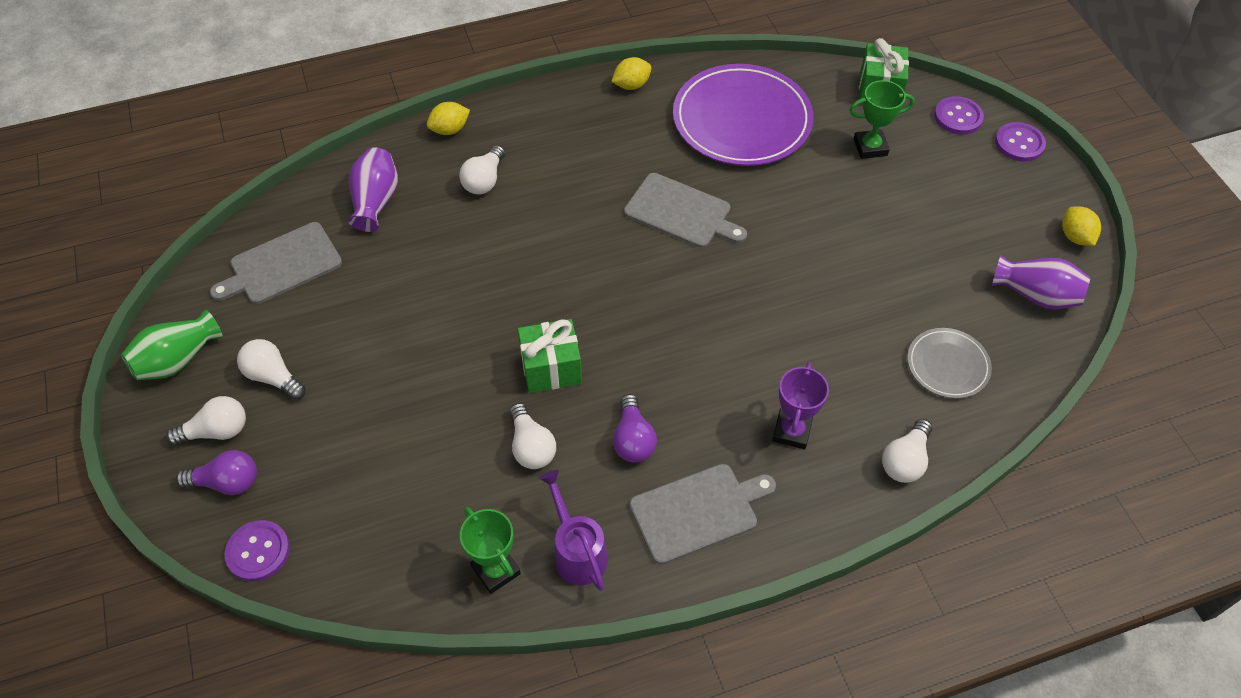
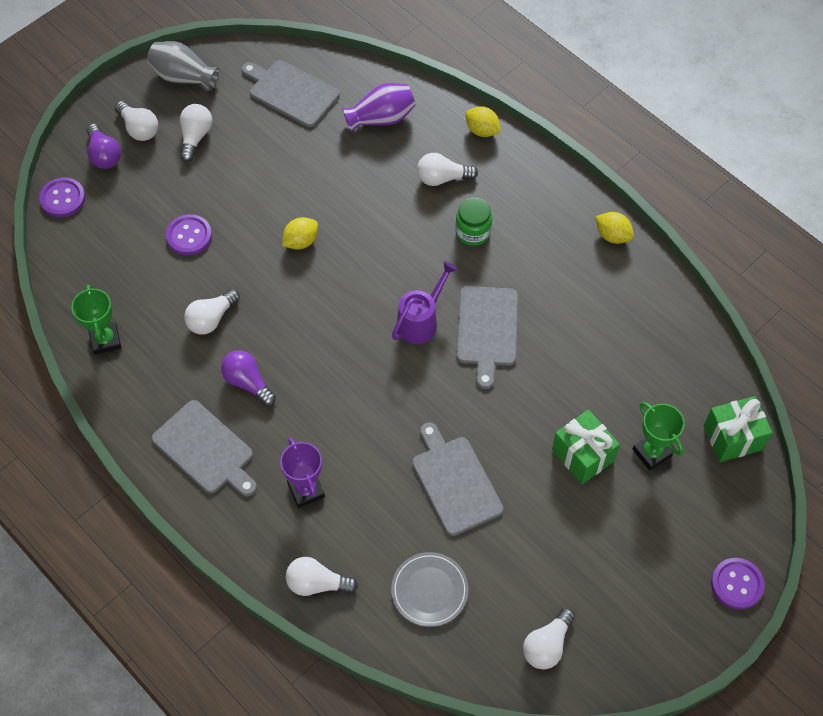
camera: 65 degrees right, 5 degrees up
green vase [121,309,223,380] -> grey vase [147,41,219,91]
green trophy [460,507,521,594] -> green trophy turned 45 degrees counterclockwise [71,285,121,355]
green gift [518,319,582,393] -> green gift moved to [552,410,620,484]
purple watering can [539,470,608,591] -> purple watering can moved to [392,261,458,344]
purple light bulb [613,394,657,462] -> purple light bulb turned 75 degrees clockwise [221,350,276,406]
purple plate [673,64,813,166] -> none
purple trophy [772,362,829,449] -> purple trophy turned 75 degrees clockwise [280,437,325,508]
purple button [934,96,984,135] -> purple button moved to [166,214,212,255]
purple vase [992,256,1091,310] -> white light bulb [523,608,575,670]
yellow lemon [1062,206,1101,246] -> yellow lemon moved to [282,217,318,250]
none -> grey cutting board [412,423,503,536]
none -> green jar [455,198,492,246]

